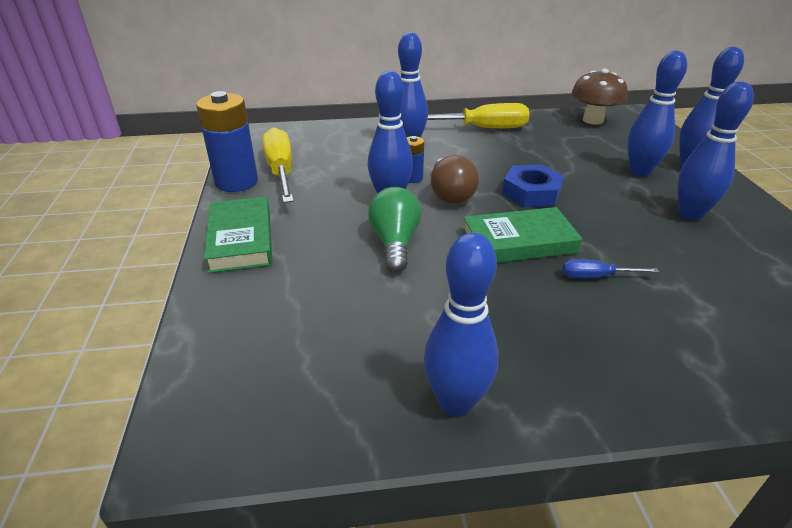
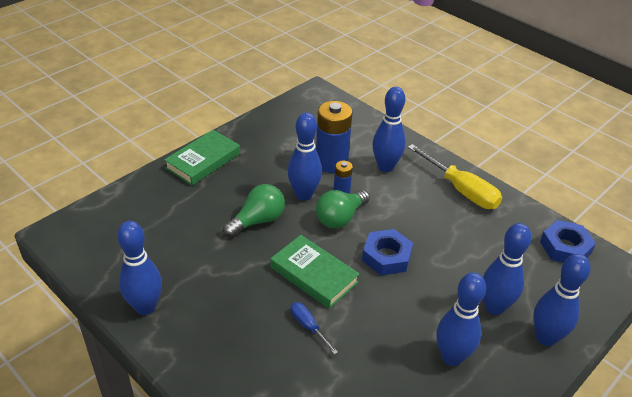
camera: 50 degrees right, 5 degrees up
blue battery [196,91,258,192] -> blue battery moved to [316,101,352,173]
yellow screwdriver [262,127,294,203] -> none
brown light bulb [431,155,479,204] -> green light bulb [316,190,370,228]
brown mushroom [572,69,628,125] -> blue nut [540,220,596,263]

